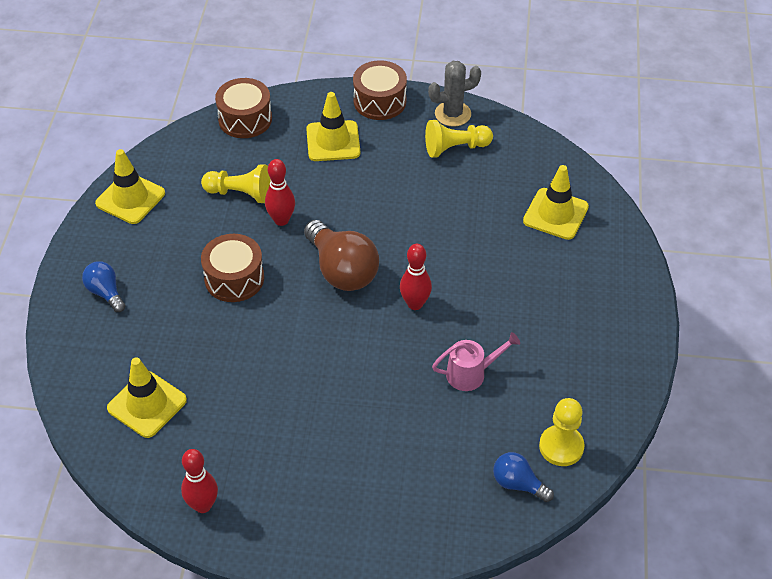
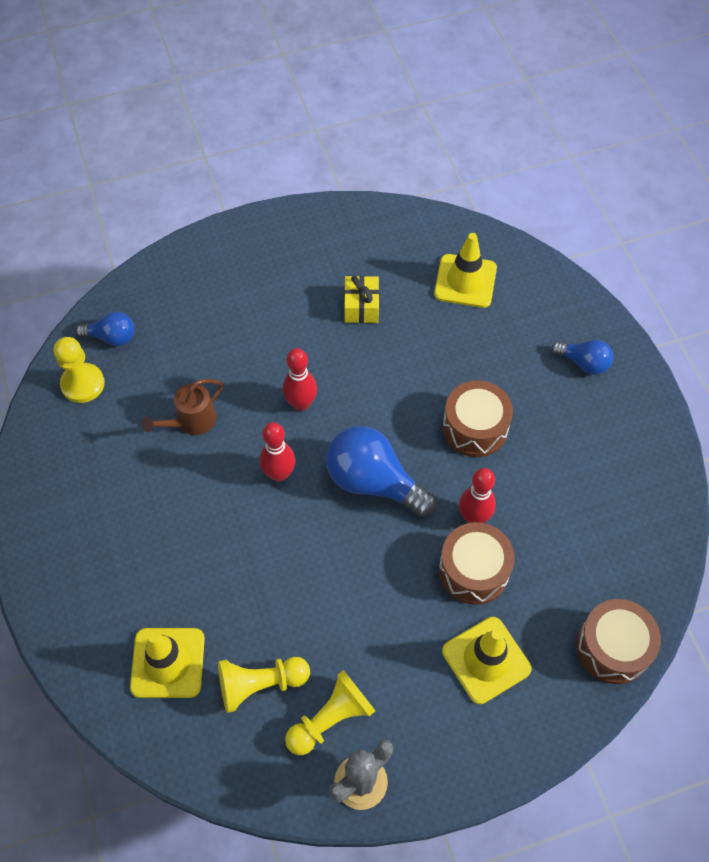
camera: 155 degrees right, 10 degrees up
yellow traffic cone [95,149,165,224] -> none
red bowling pin [181,449,218,513] -> red bowling pin moved to [283,348,317,411]
yellow pawn [201,164,271,203] -> yellow pawn moved to [218,657,310,713]
brown light bulb [304,220,379,291] -> blue light bulb [326,426,437,517]
brown drum [353,60,407,120] -> brown drum moved to [439,522,515,605]
pink watering can [432,332,520,391] -> brown watering can [142,379,223,435]
none -> yellow gift [344,276,379,323]

